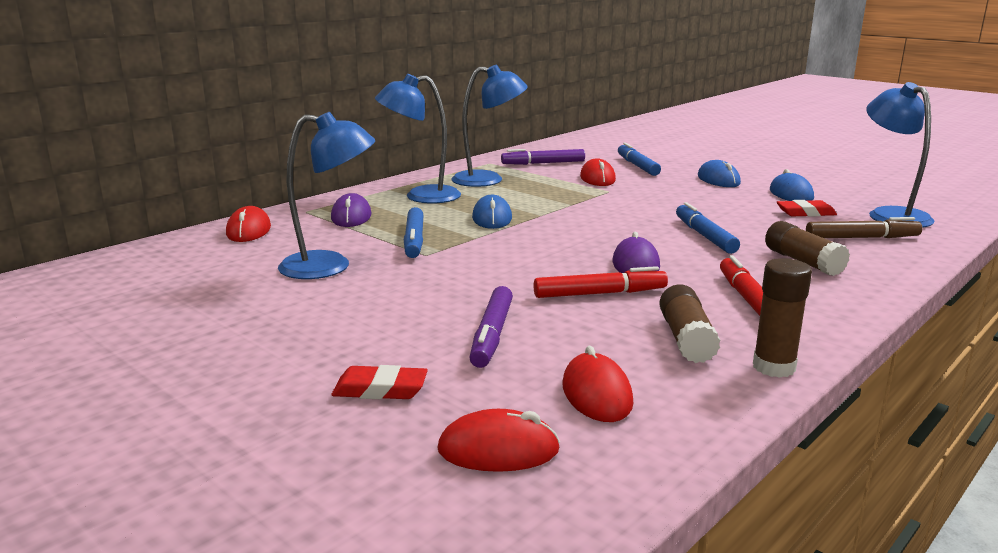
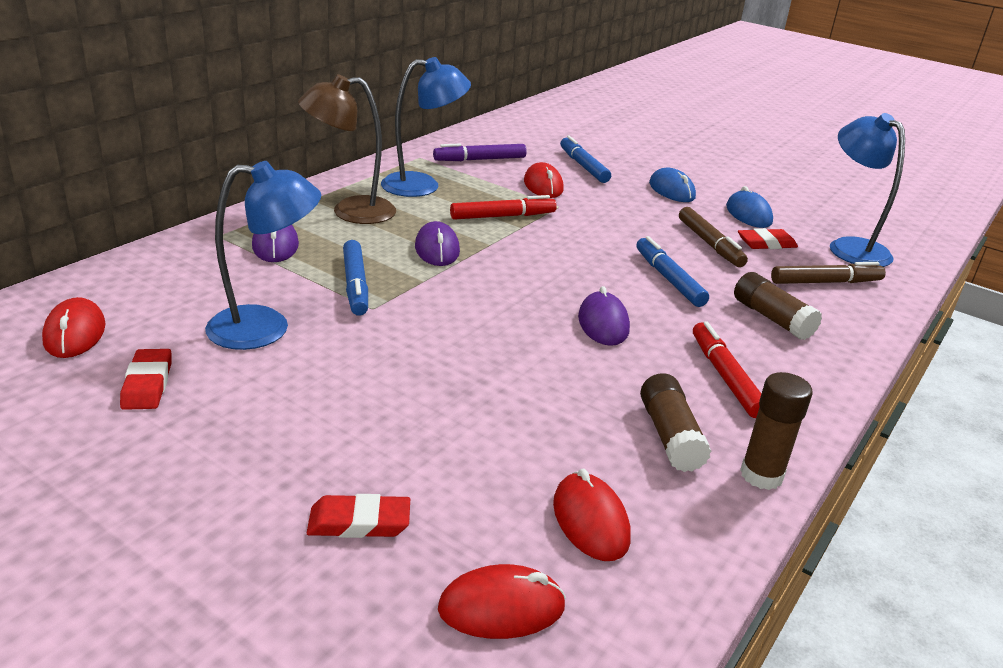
camera: 10 degrees left, 10 degrees up
red mouse [226,206,271,242] -> red mouse moved to [42,297,105,358]
blue lamp [375,74,461,203] -> brown lamp [298,74,396,224]
purple marker [469,286,513,368] -> none
blue mouse [472,195,512,229] -> purple mouse [415,221,460,266]
red marker [533,266,668,298] -> red marker moved to [450,195,557,220]
none -> red eraser [120,349,172,410]
none -> brown marker [679,207,748,267]

